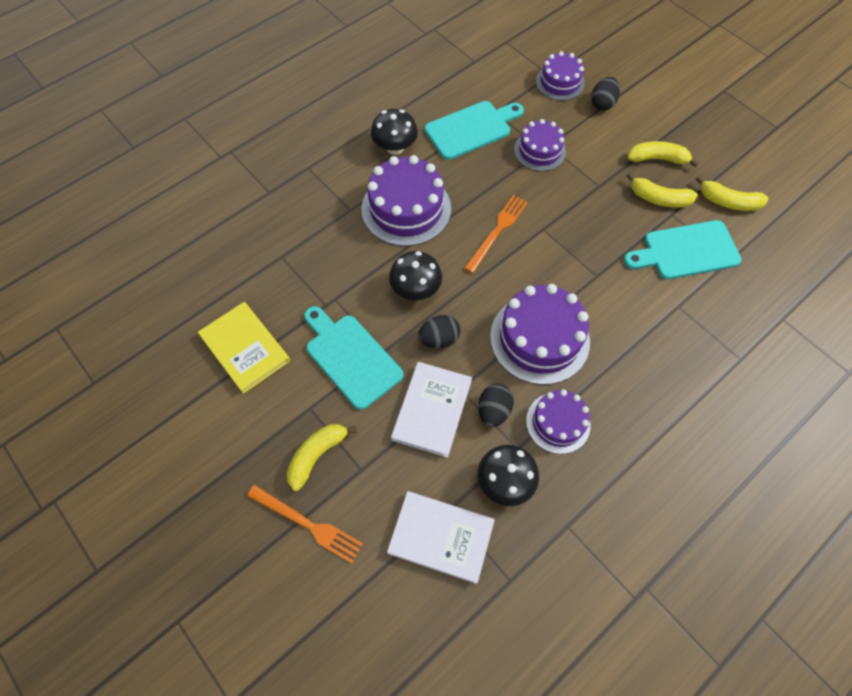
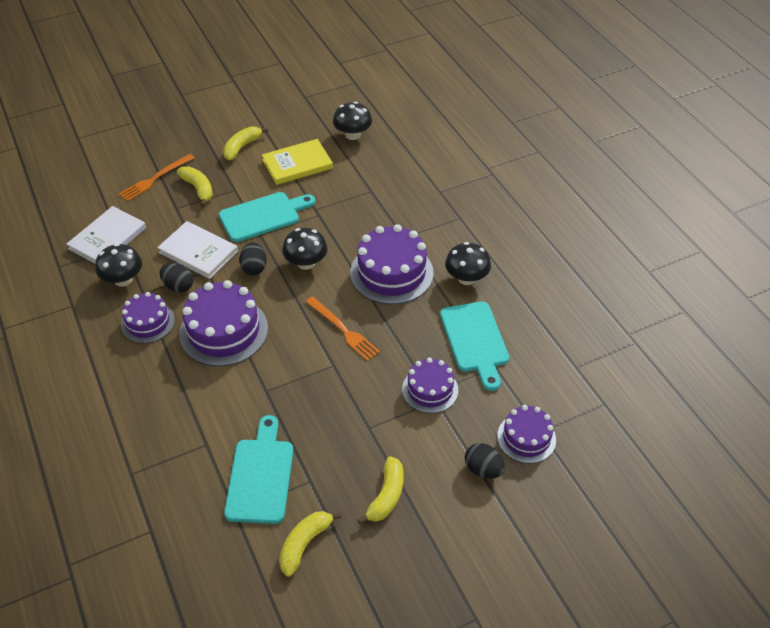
camera: 105 degrees right, 15 degrees down
yellow banana [627,173,698,207] -> yellow banana moved to [223,126,268,161]
none -> black mushroom [333,102,372,140]

